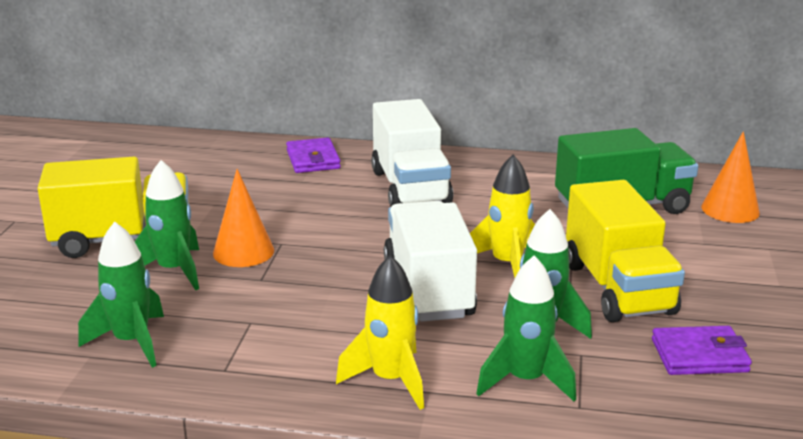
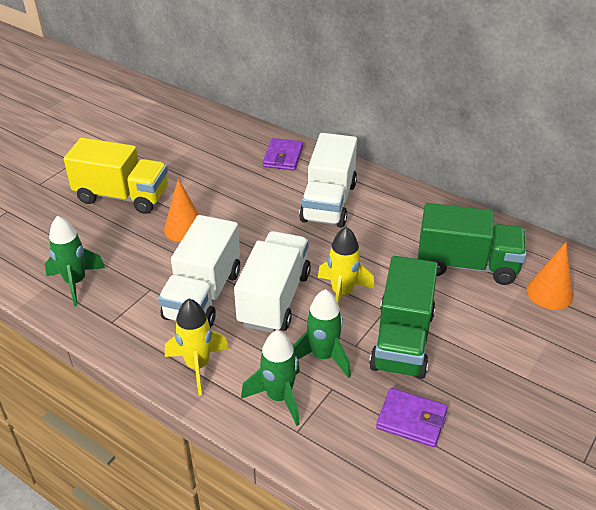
camera: 25 degrees right, 15 degrees up
green rocket [134,160,199,290] -> none
yellow truck [566,180,685,322] -> green truck [369,256,438,379]
none -> white truck [158,215,240,328]

